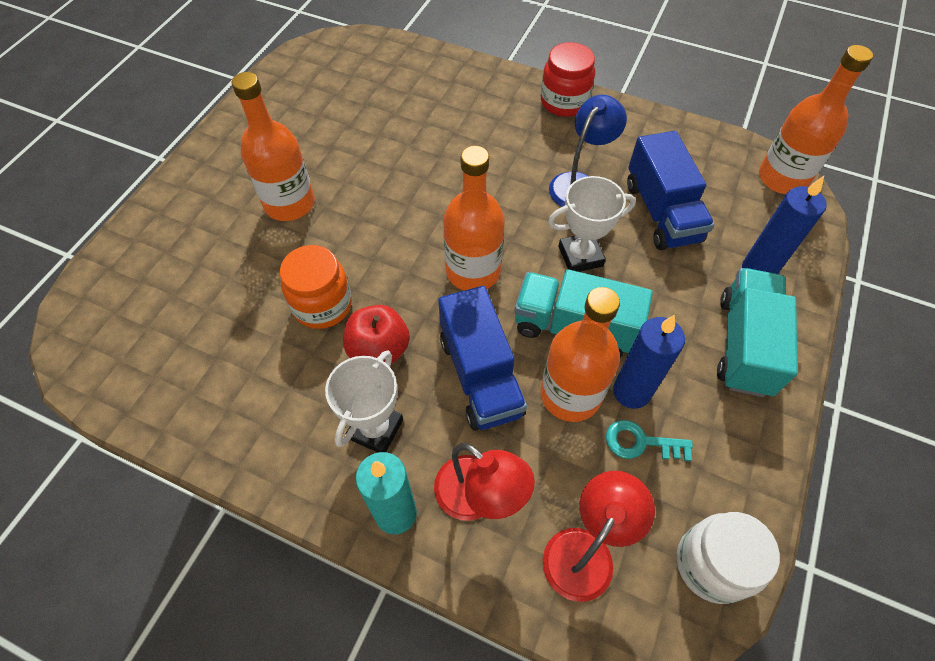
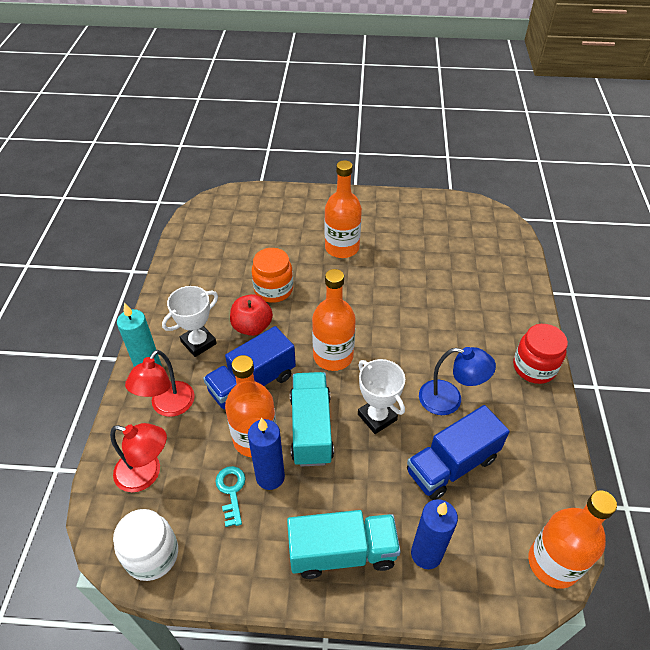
camera: 70 degrees right, 10 degrees down
white trophy [325,350,403,452] -> white trophy turned 45 degrees counterclockwise [162,286,218,357]

